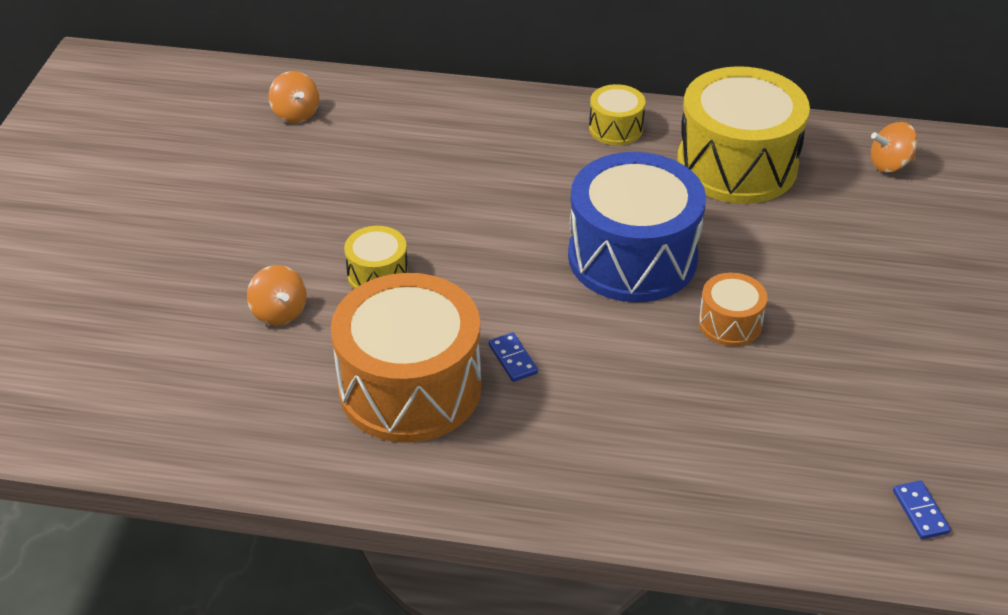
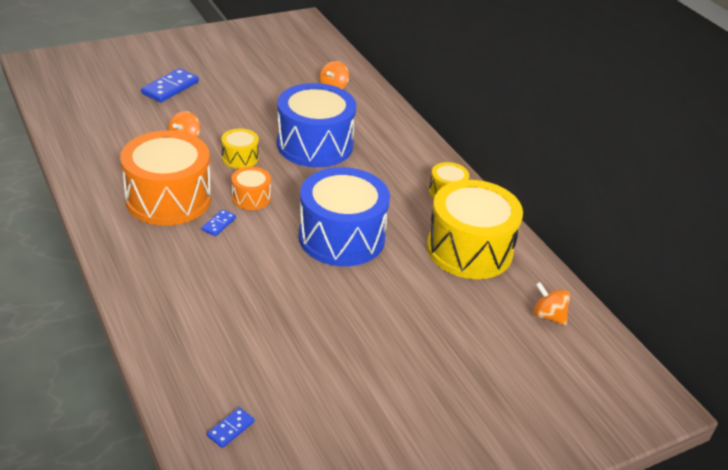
camera: 50 degrees right, 5 degrees down
orange drum [699,272,767,346] -> orange drum moved to [231,167,271,210]
none -> blue domino [141,68,199,102]
none -> blue drum [277,83,356,167]

